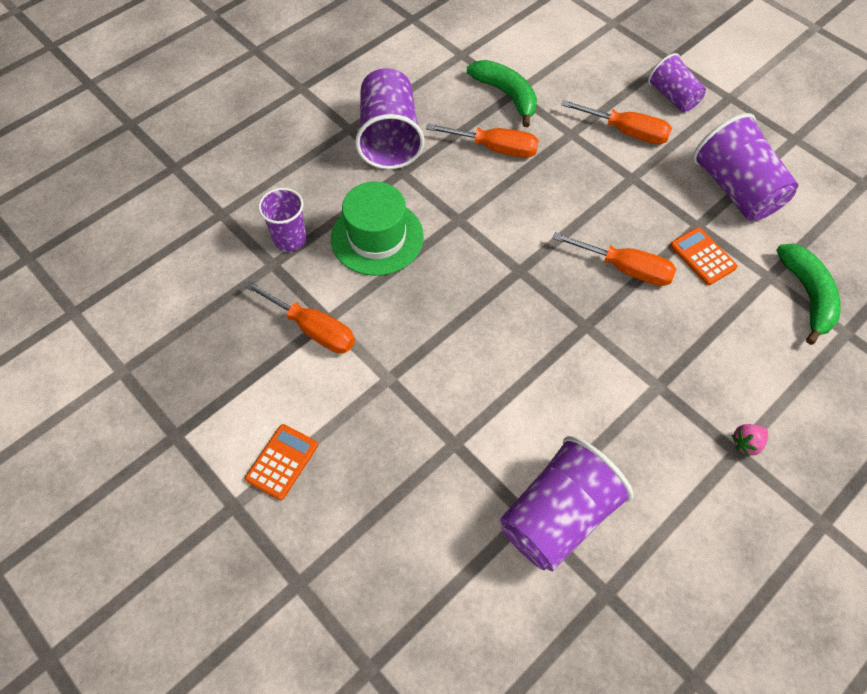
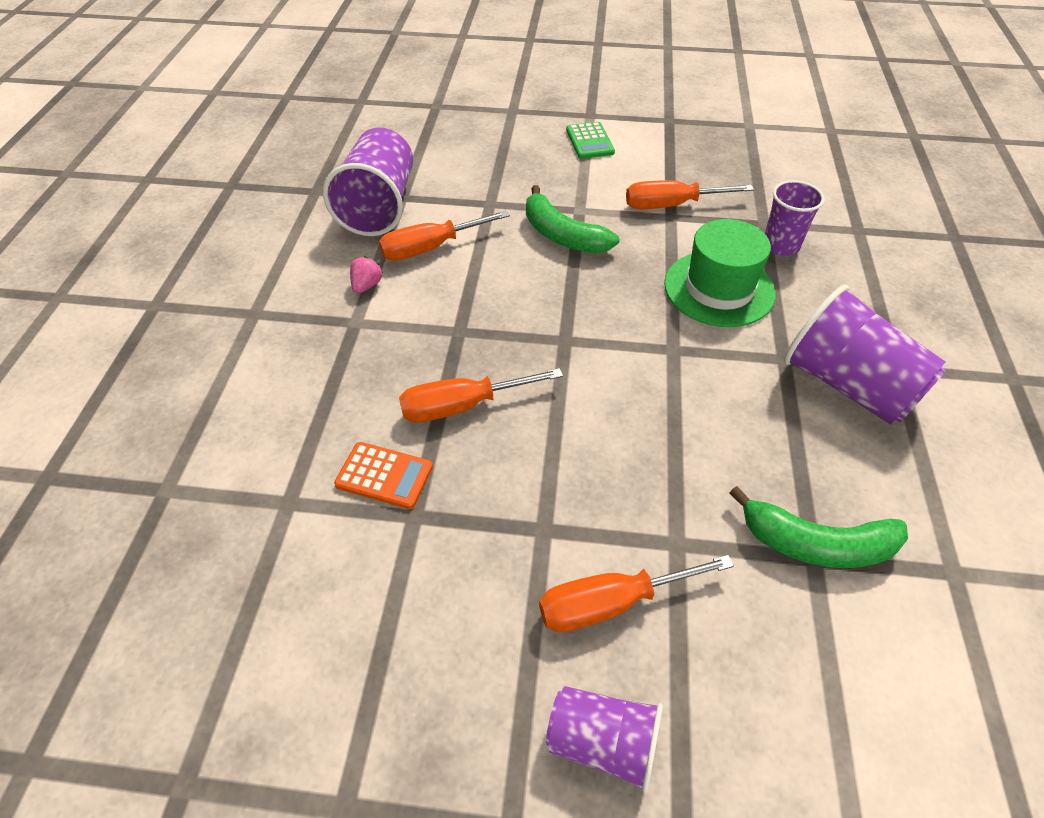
camera: 140 degrees right, 10 degrees down
orange calculator [245,424,318,500] -> green calculator [566,122,615,159]
orange screwdriver [426,123,539,158] -> orange screwdriver moved to [379,210,510,261]
purple cup [693,113,799,221] -> none
pink strawberry [732,424,768,457] -> pink strawberry moved to [350,256,383,293]
green banana [776,244,841,345] -> green banana moved to [526,185,619,253]

